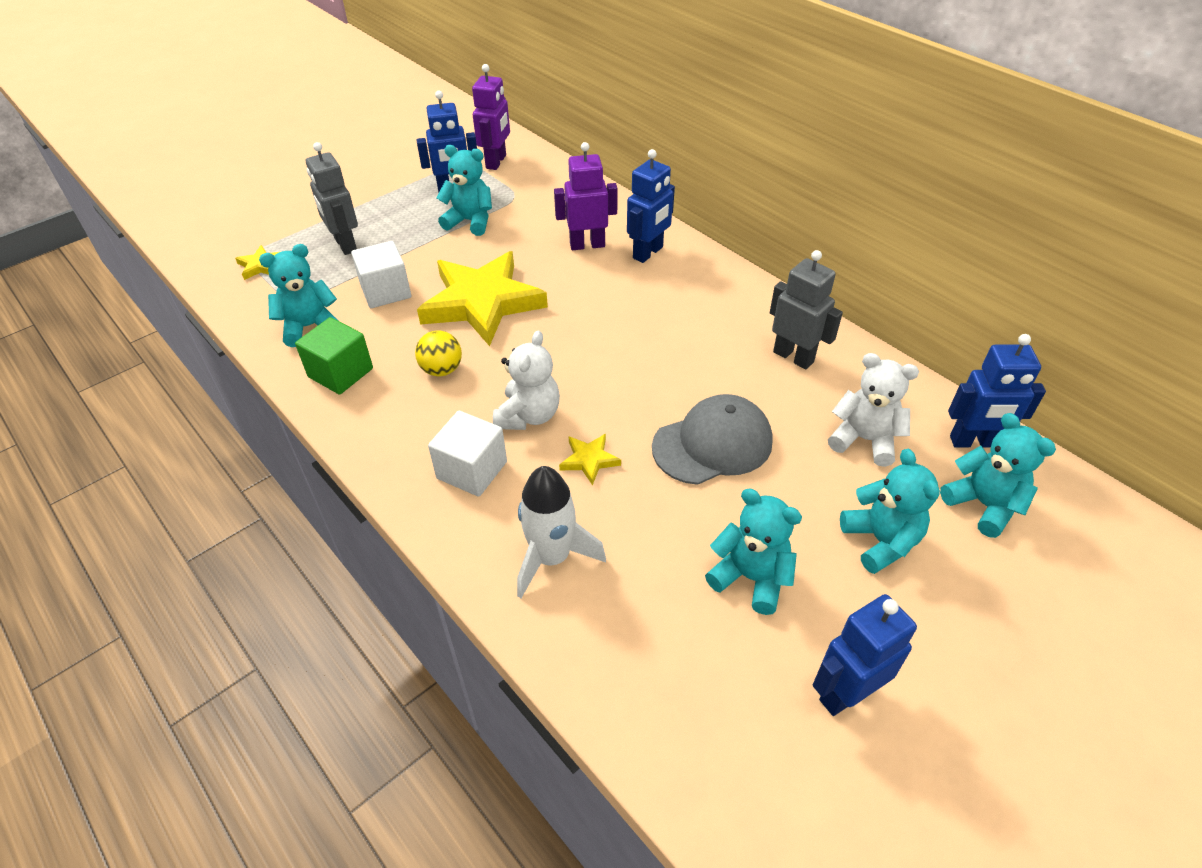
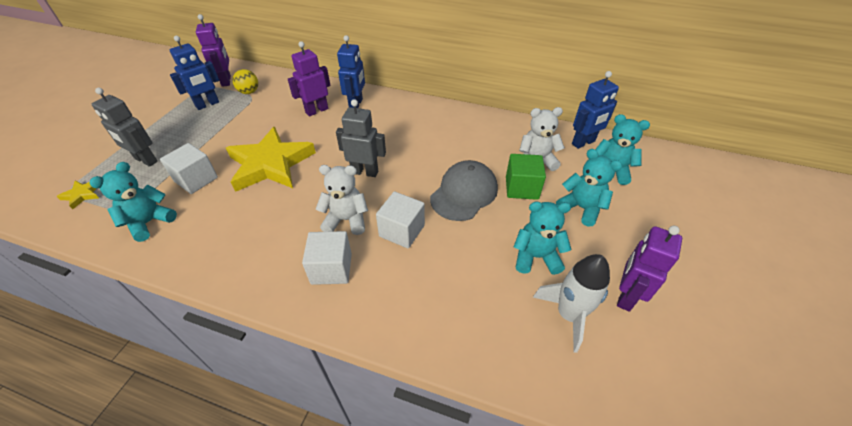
camera: 30 degrees left, 0 degrees up
green cube [295,317,373,395] -> green cube moved to [506,154,546,200]
yellow ball [415,330,462,377] -> yellow ball moved to [232,69,258,94]
turquoise teddy bear [436,145,492,236] -> none
white teddy bear [493,331,560,430] -> white teddy bear turned 75 degrees counterclockwise [316,165,368,235]
white rocket [517,466,606,598] -> white rocket moved to [533,254,610,353]
yellow star [559,434,621,485] -> white cube [376,191,425,249]
grey robot [770,250,843,369] -> grey robot moved to [336,99,386,177]
blue robot [813,594,917,716] -> purple robot [617,226,682,312]

